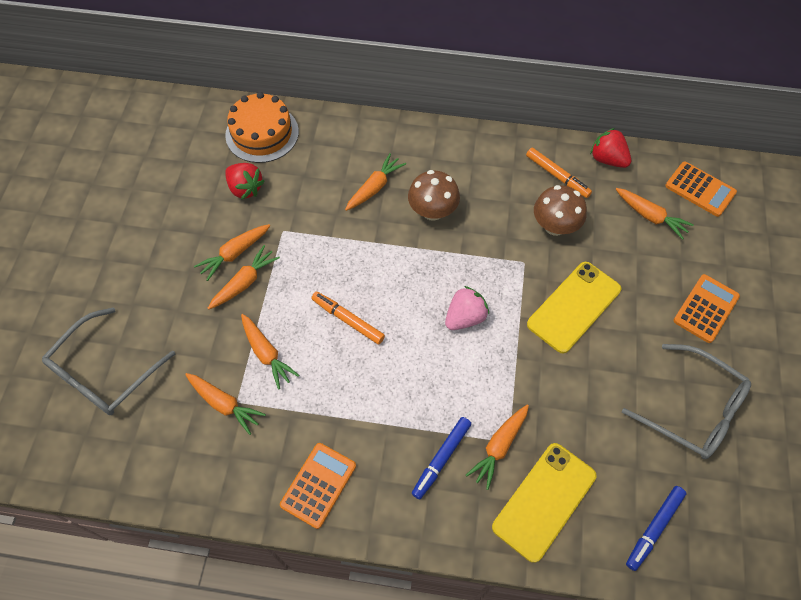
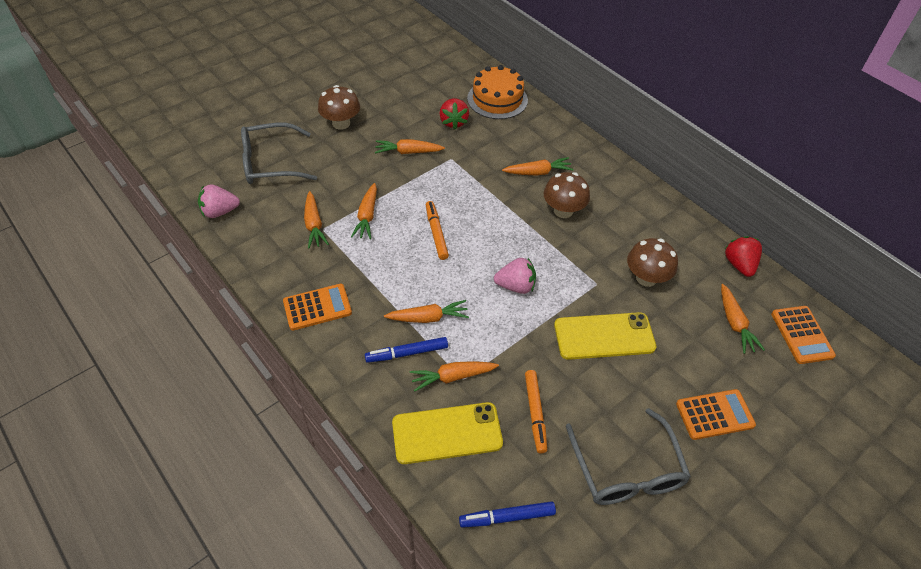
camera: 40 degrees right, 10 degrees down
orange carrot [208,245,280,309] -> orange carrot moved to [384,300,469,323]
orange marker [526,148,592,198] -> orange marker moved to [525,370,547,453]
none -> pink strawberry [198,185,240,218]
none -> brown mushroom [318,85,360,130]

